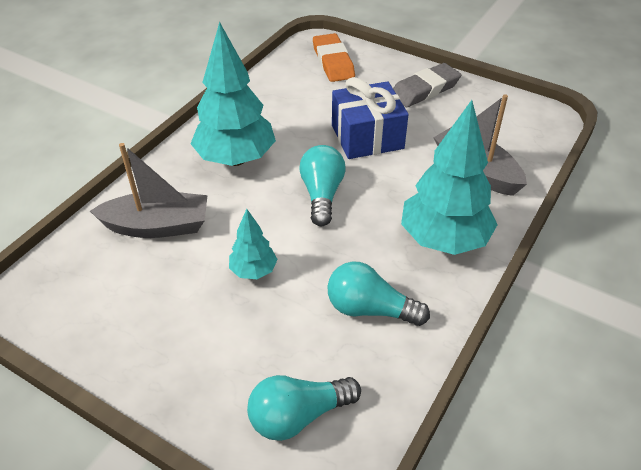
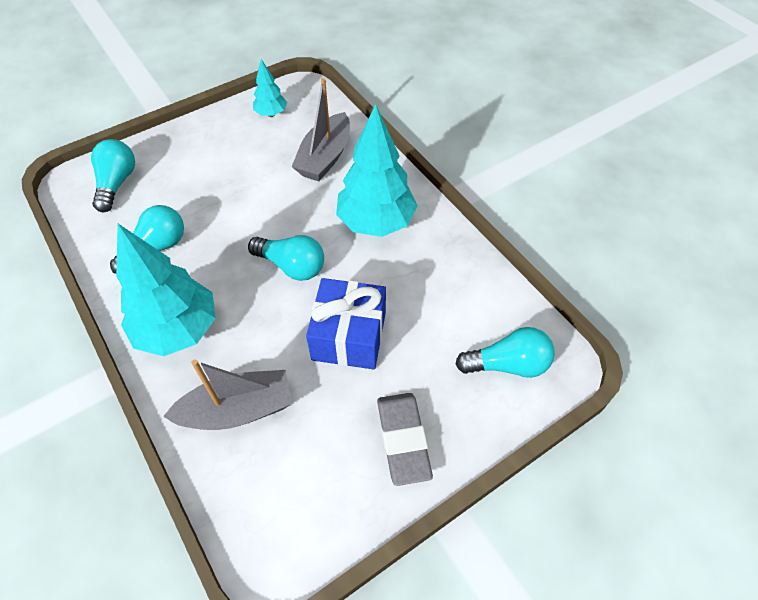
camera: 115 degrees right, 10 degrees up
turquoise tree [229,209,278,279] -> turquoise tree moved to [253,59,287,117]
orange eraser [313,33,355,82] -> turquoise light bulb [455,327,555,378]

